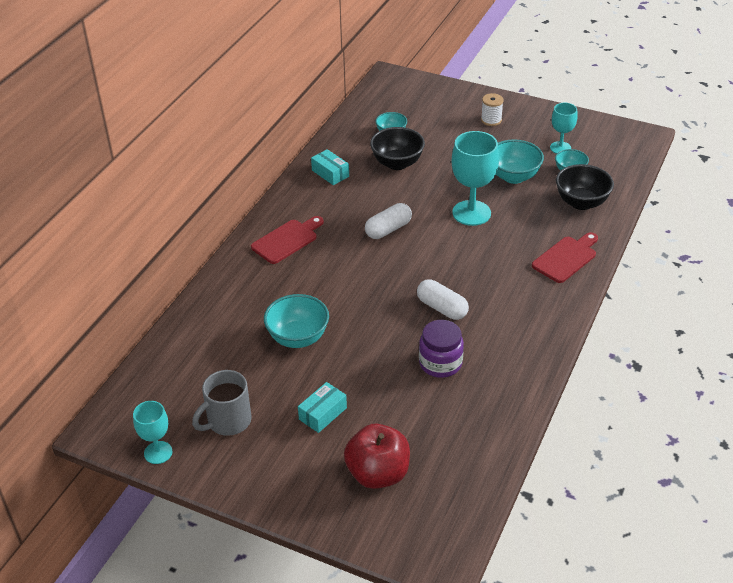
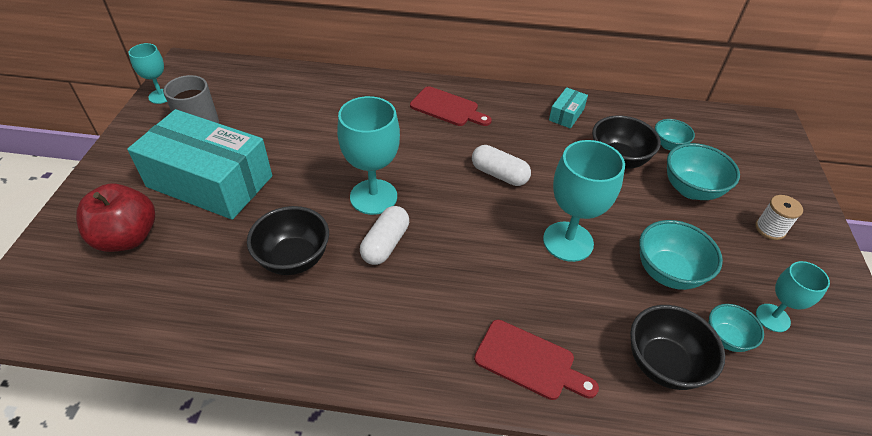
camera: 70 degrees right, 5 degrees up
turquoise bowl [264,294,329,348] -> turquoise bowl moved to [667,143,740,200]
turquoise box [298,382,347,433] -> turquoise box [127,109,272,220], size x2.46
purple jar [419,320,464,378] -> black bowl [247,206,329,275]
none -> turquoise goblet [337,96,400,215]

